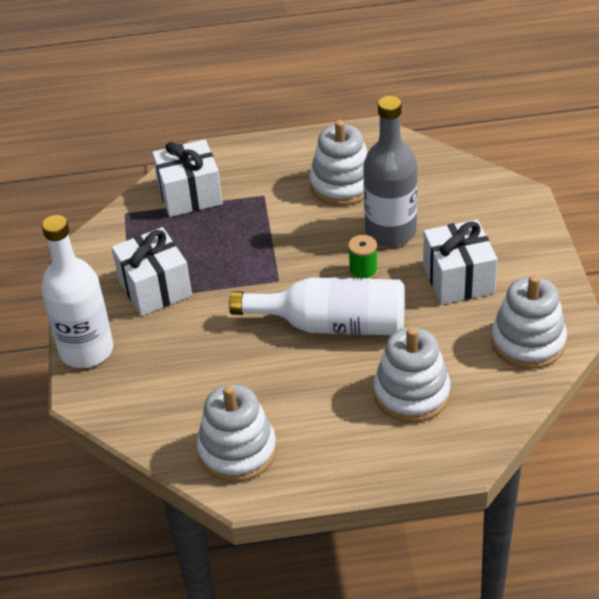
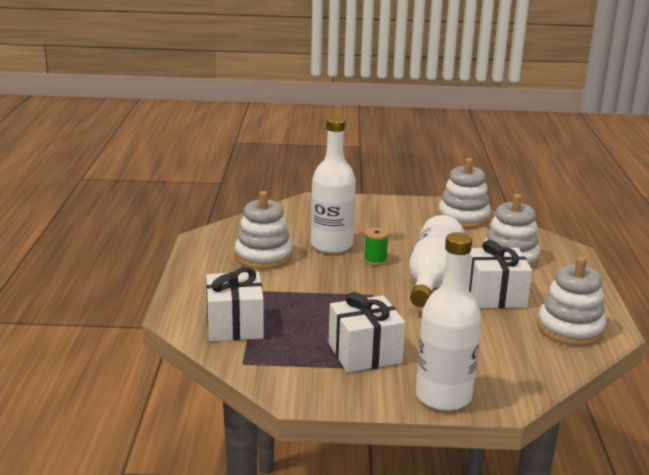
camera: 85 degrees left, 20 degrees down
grey bottle [363,96,418,246] -> white bottle [311,117,356,254]
white gift [423,220,497,305] -> white gift moved to [467,240,532,308]

